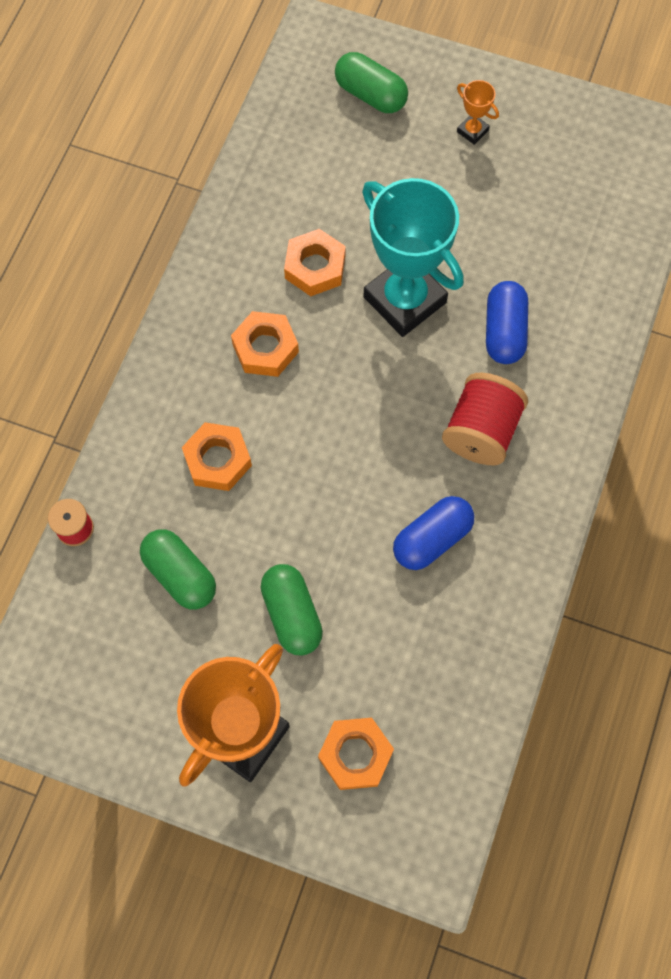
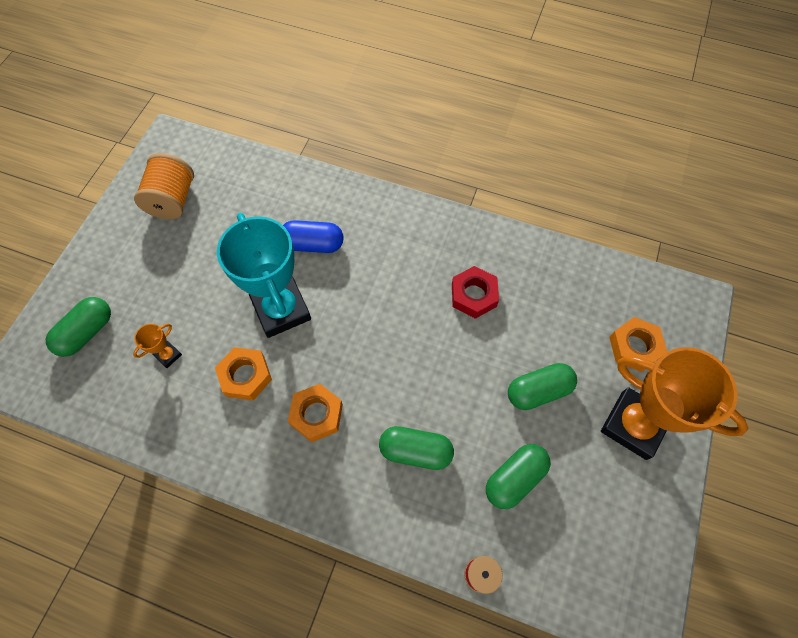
camera: 90 degrees left, 5 degrees down
orange nut [182,422,252,491] -> green capsule [379,426,454,470]
turquoise trophy [362,178,464,337] -> turquoise trophy turned 75 degrees counterclockwise [217,213,311,338]
blue capsule [393,496,474,570] -> red nut [452,266,499,319]
red spool [442,373,528,465] -> none
orange trophy [457,80,499,145] -> orange trophy moved to [133,324,182,368]
none -> orange spool [134,153,194,220]

